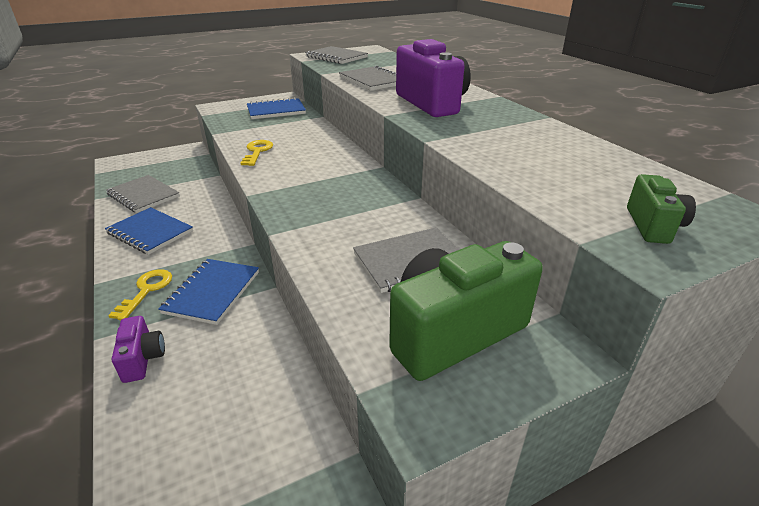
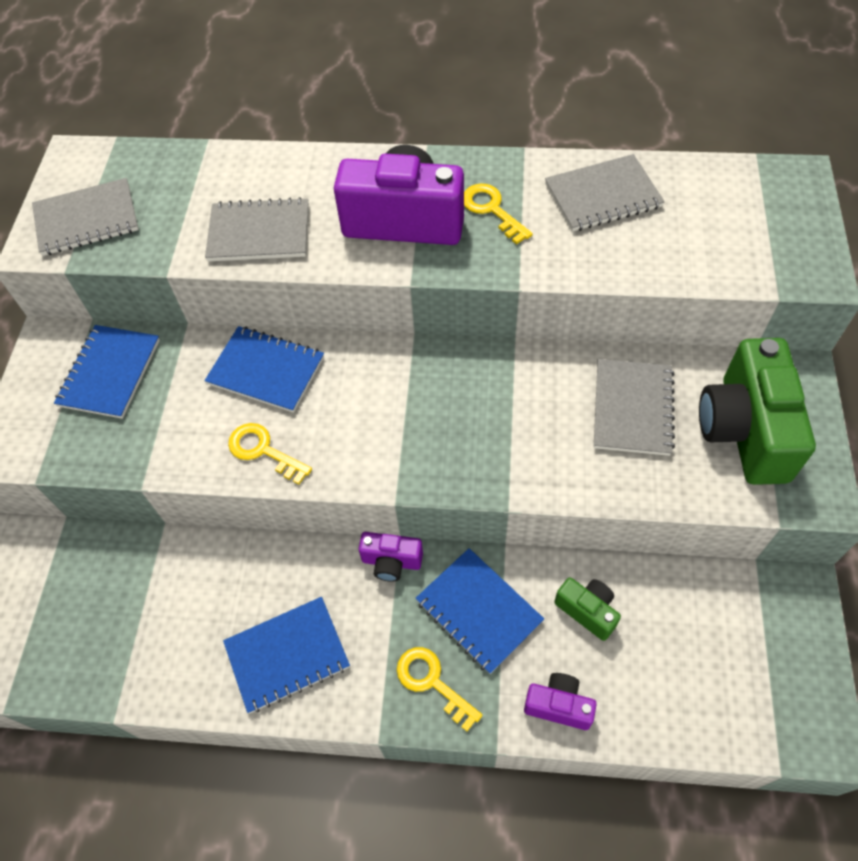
camera: 55 degrees left, 25 degrees up
grey notebook [106,175,180,213] -> grey notebook moved to [545,154,665,232]
green camera [627,174,696,244] -> green camera moved to [554,577,621,641]
none -> blue notebook [204,326,324,413]
none -> purple camera [359,532,423,582]
none -> yellow key [464,184,533,244]

